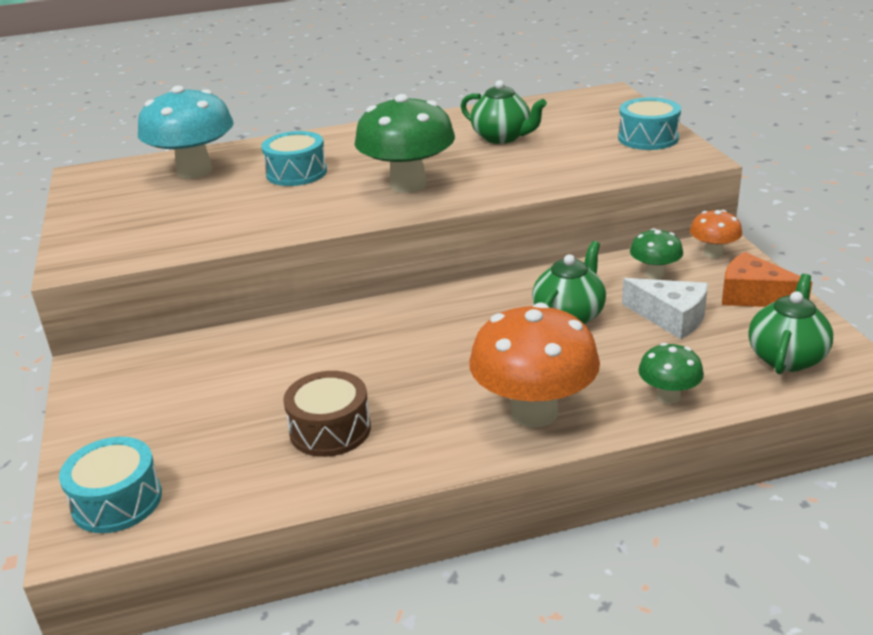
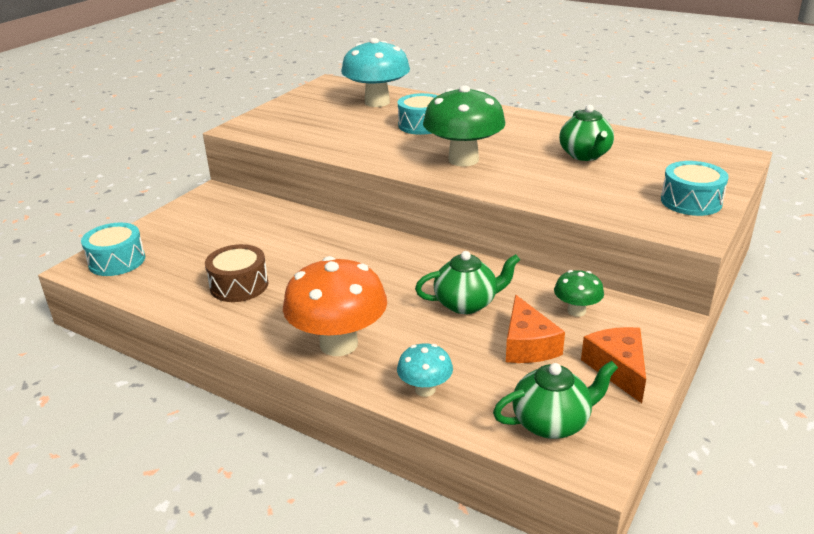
camera: 45 degrees right, 0 degrees up
white cheese [622,278,708,339] -> orange cheese [506,295,565,363]
green mushroom [638,343,704,404] -> turquoise mushroom [397,343,453,397]
orange mushroom [690,210,742,258] -> none

